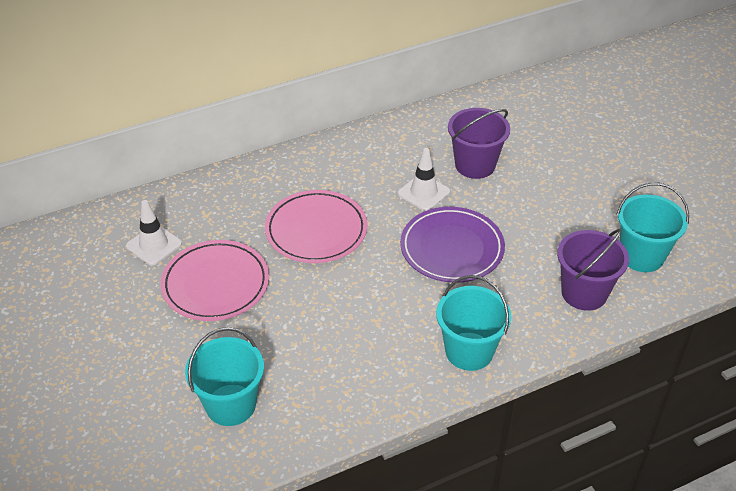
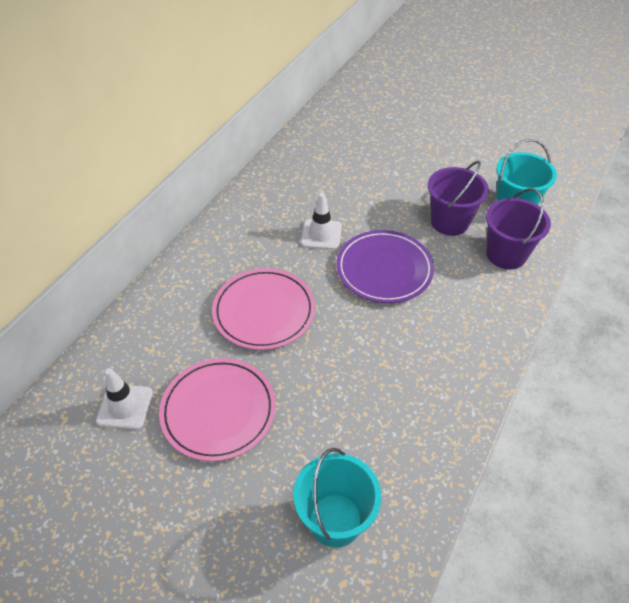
camera: 35 degrees left, 5 degrees up
turquoise bucket [436,275,511,371] -> none
purple bucket [448,108,510,179] -> purple bucket moved to [428,161,489,236]

